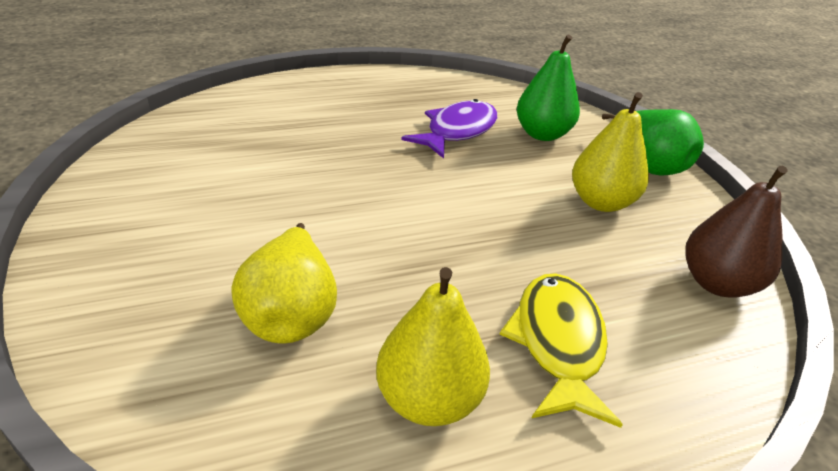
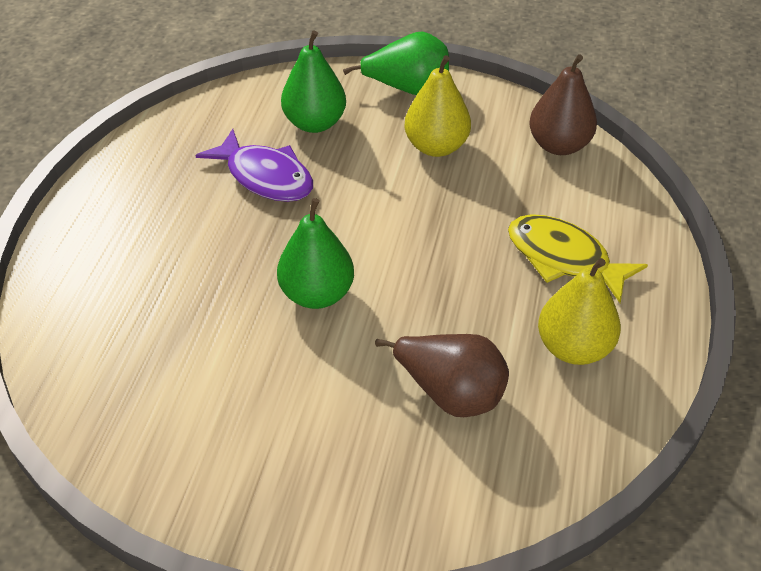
camera: 55 degrees left, 10 degrees up
yellow pear [231,223,337,343] -> brown pear [375,334,509,417]
purple fish [401,99,497,159] -> purple fish turned 150 degrees clockwise [195,129,313,202]
none -> green pear [277,198,354,309]

